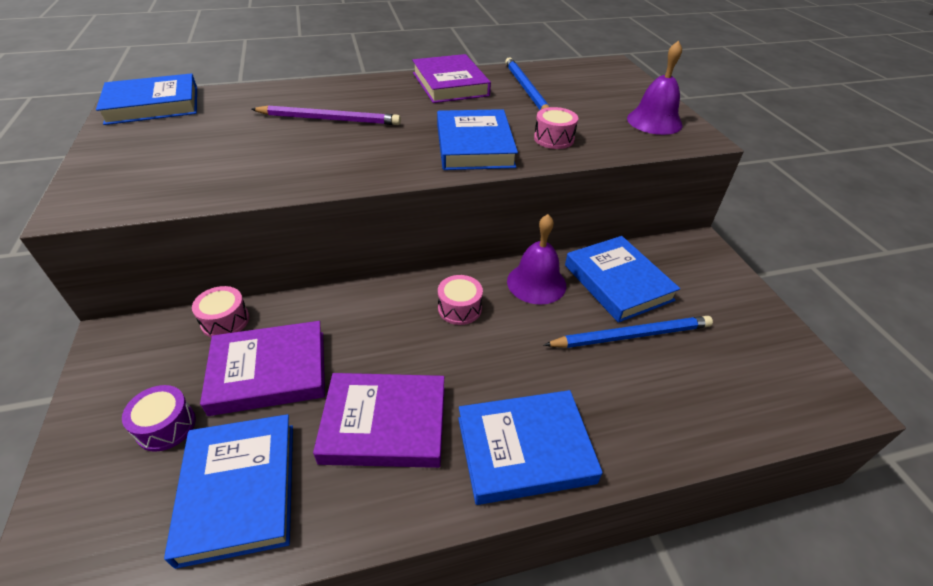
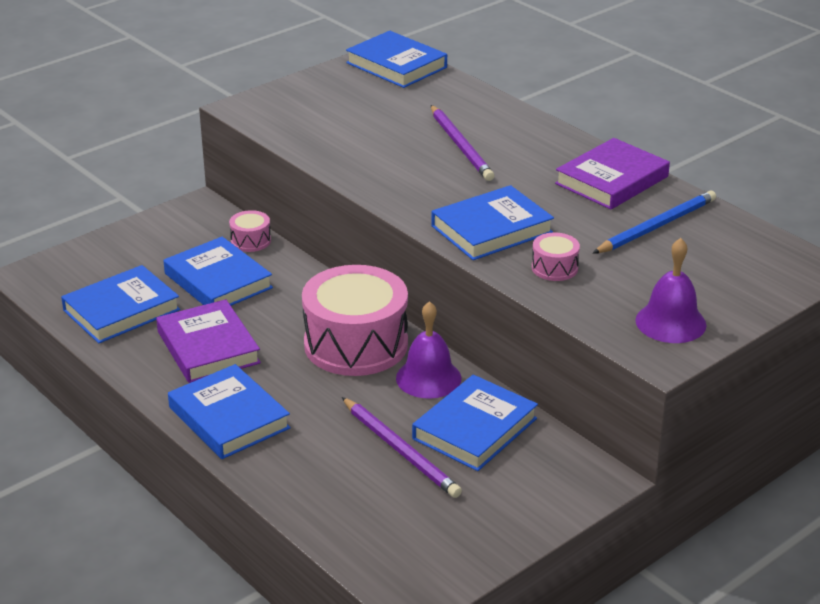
camera: 65 degrees right, 10 degrees down
purple drum [122,385,196,452] -> none
purple book [200,321,325,416] -> blue book [164,237,273,306]
pink drum [438,275,483,325] -> pink drum [302,265,408,376], size x2.34
blue pencil [544,316,713,348] -> purple pencil [342,397,462,498]

